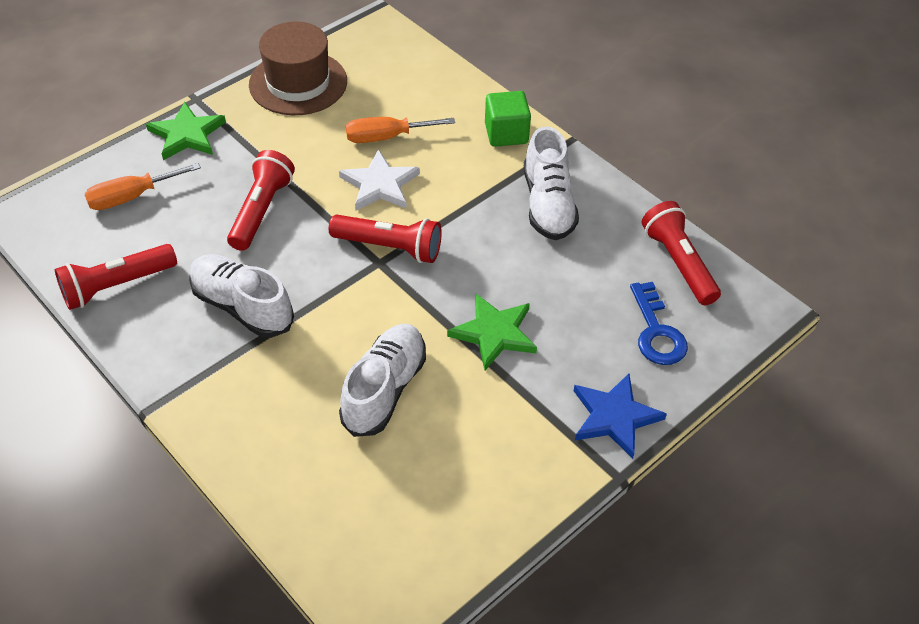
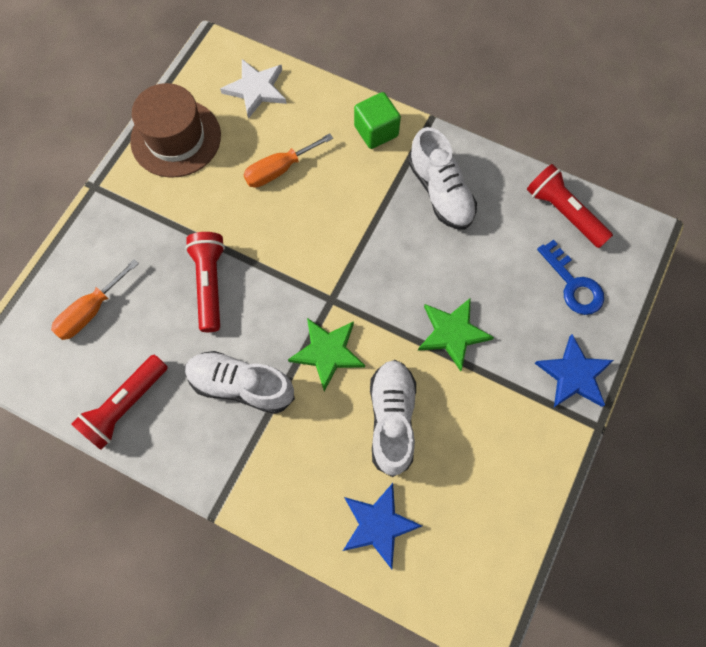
camera: 20 degrees left, 20 degrees up
green star [146,102,226,160] -> green star moved to [288,318,365,391]
red flashlight [329,215,442,263] -> none
white star [339,149,420,210] -> white star moved to [220,59,286,119]
none -> blue star [343,483,422,569]

